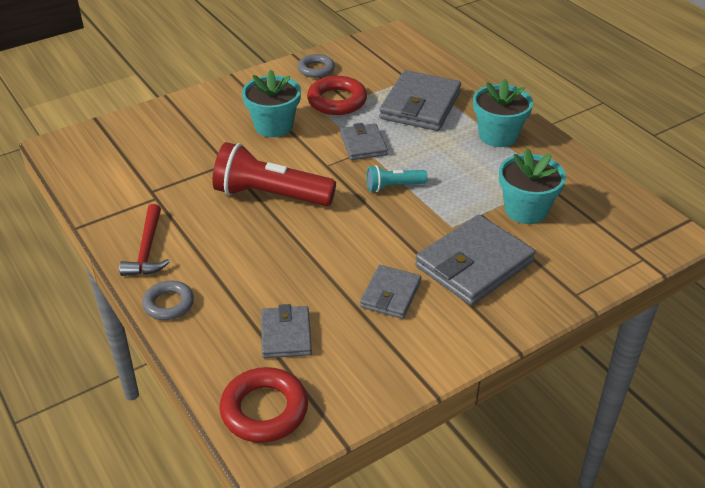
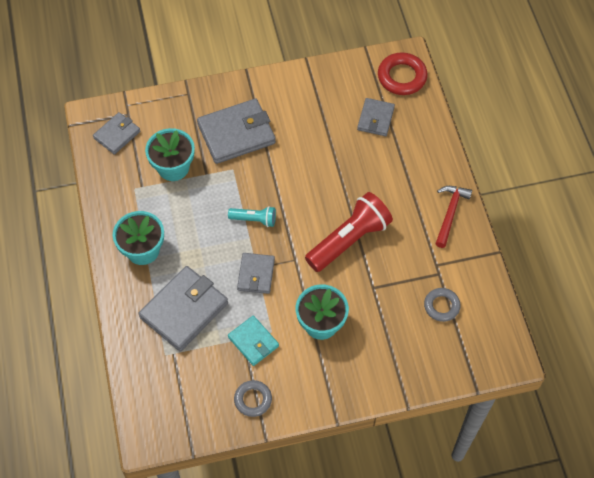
camera: 160 degrees left, 20 degrees up
grey ring [142,281,194,320] -> grey ring moved to [424,288,461,322]
red flashlight [213,142,336,206] -> red flashlight turned 75 degrees counterclockwise [305,192,393,272]
red ring [307,76,367,115] -> turquoise wallet [228,315,279,366]
grey wallet [360,265,421,319] -> grey wallet moved to [93,112,140,155]

